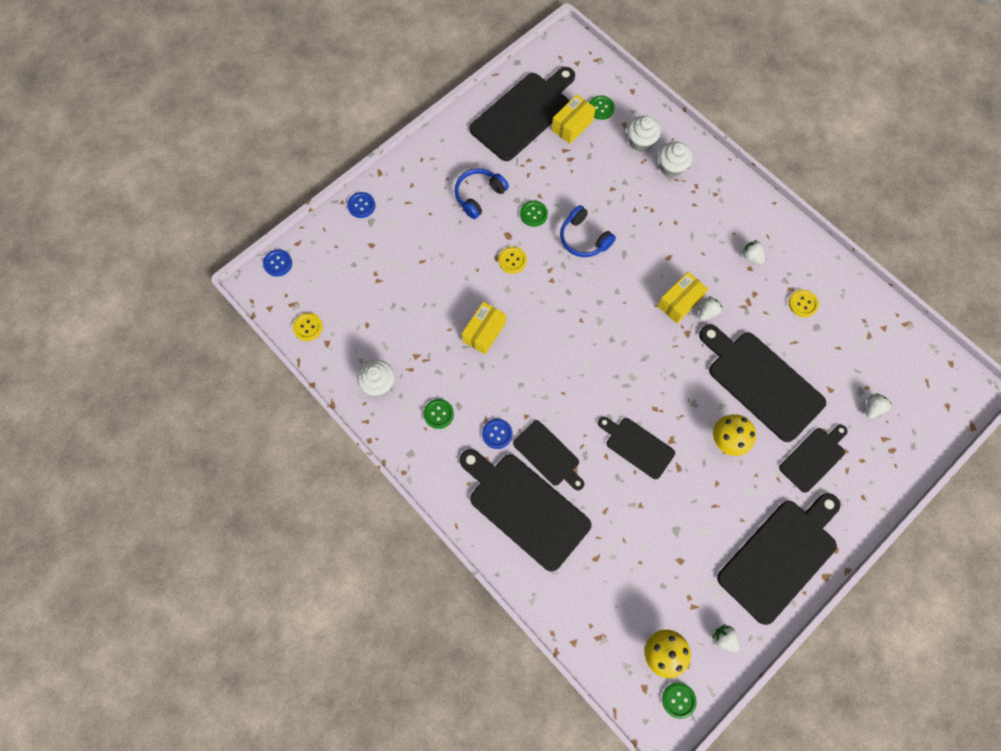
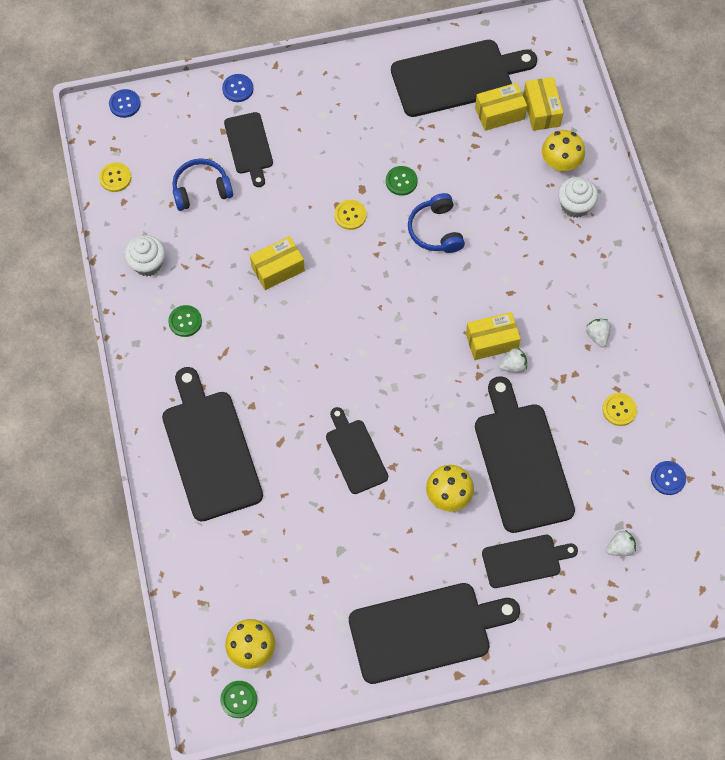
camera: 30 degrees right, 5 degrees down
blue headphones [455,168,509,219] -> blue headphones moved to [172,158,233,211]
blue button [482,419,512,449] -> blue button moved to [651,461,686,495]
black cutting board [513,420,584,490] -> black cutting board moved to [224,112,273,187]
green button [589,95,615,120] -> yellow box [523,77,563,131]
white cupcake [627,116,661,152] -> yellow mushroom [542,130,585,173]
white strawberry [712,624,740,652] -> none

